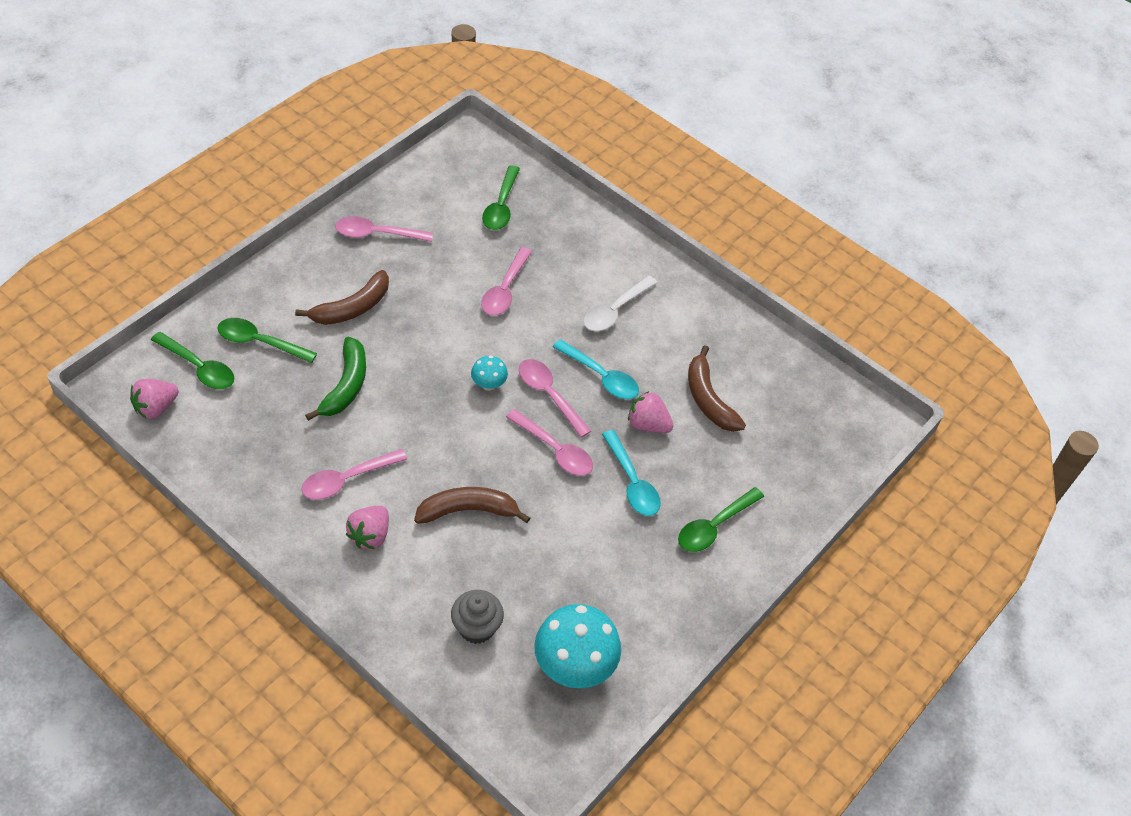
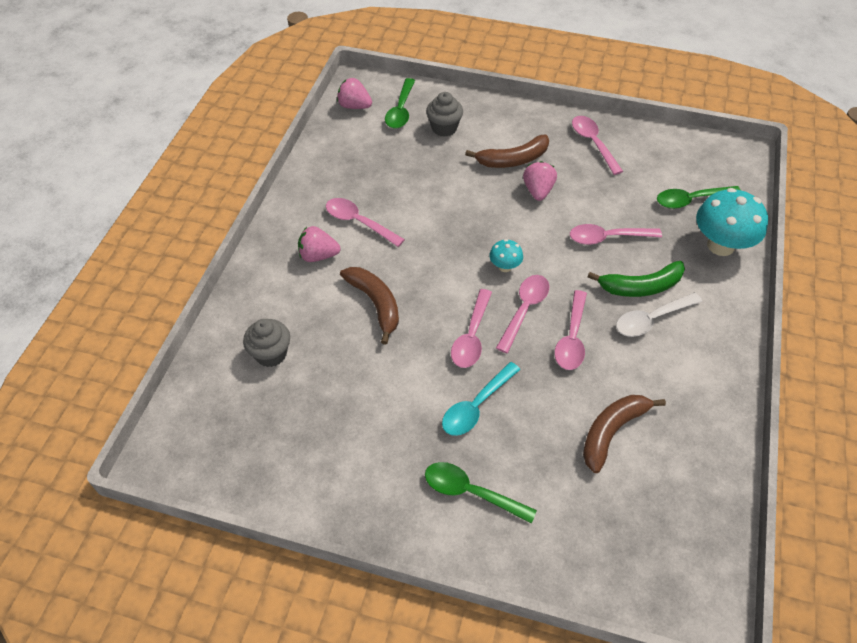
camera: 70 degrees right, 0 degrees up
green spoon [217,318,317,363] -> grey cupcake [426,92,463,137]
brown banana [295,270,389,325] -> brown banana turned 45 degrees counterclockwise [465,135,549,168]
green banana [305,337,366,421] -> green banana moved to [587,261,685,297]
turquoise mushroom [534,604,621,688] -> turquoise mushroom moved to [696,188,768,256]
turquoise spoon [553,339,639,399] -> pink spoon [554,290,587,370]
white spoon [583,276,657,331] -> white spoon turned 45 degrees counterclockwise [616,293,702,337]
pink strawberry [628,391,674,433] -> pink strawberry moved to [523,161,557,201]

